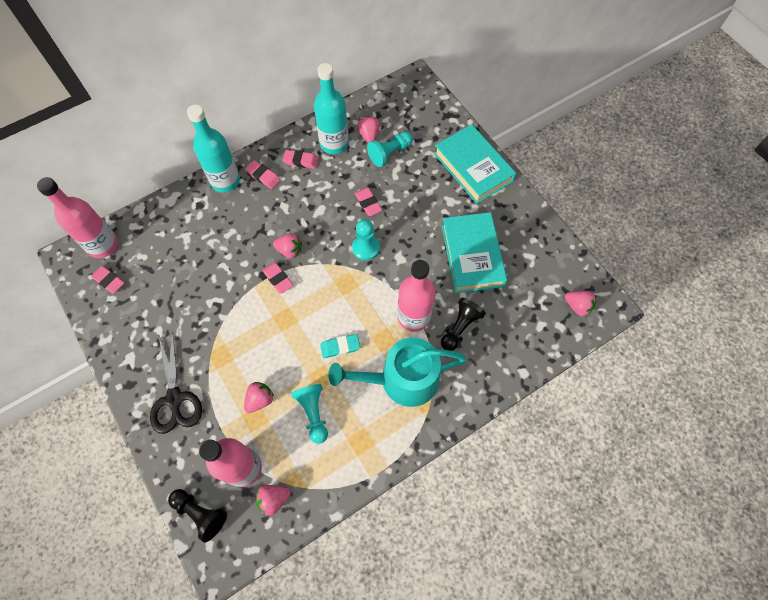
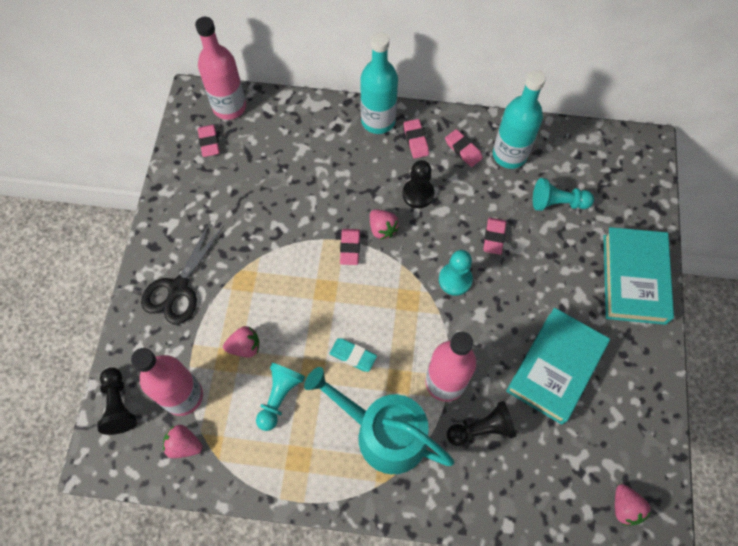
camera: 40 degrees right, 0 degrees up
pink strawberry [357,116,380,143] -> none
none -> black pawn [402,160,434,208]

